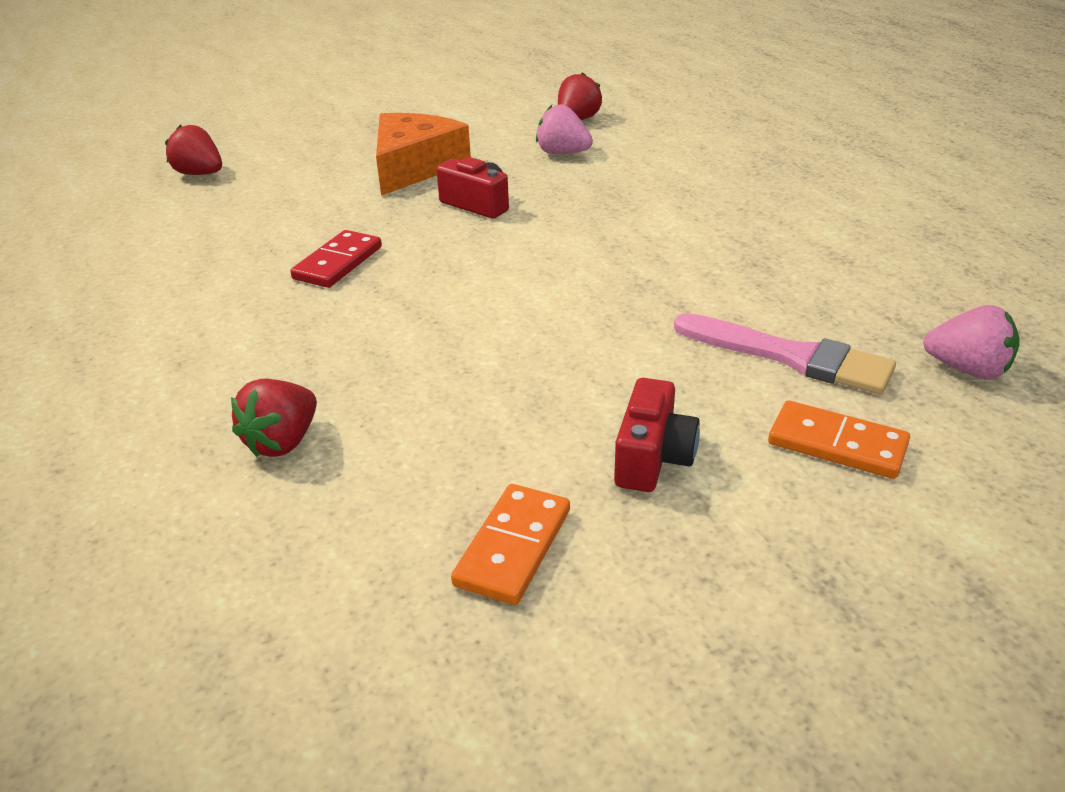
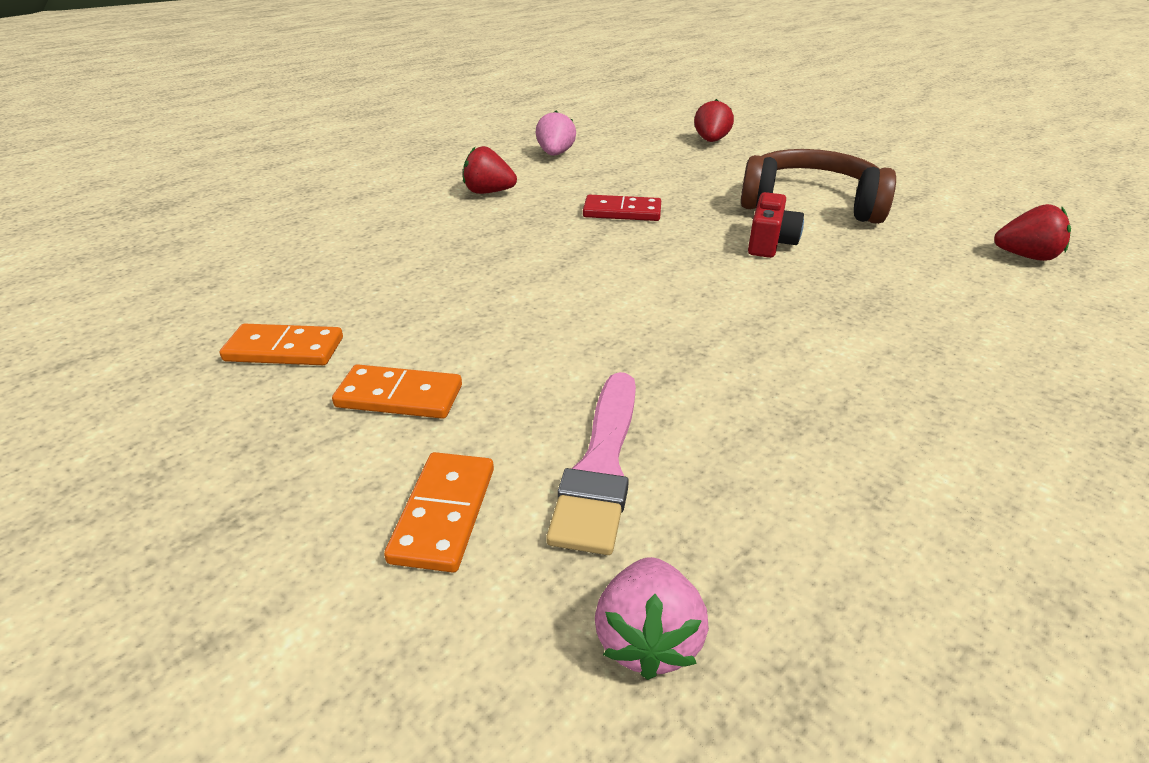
camera: 70 degrees right, 0 degrees up
red strawberry [231,378,317,457] -> red strawberry moved to [463,146,517,194]
orange cheese [376,113,471,196] -> brown headphones [741,149,896,224]
pink strawberry [536,105,593,154] -> pink strawberry moved to [536,111,576,156]
red camera [614,378,700,492] -> orange domino [332,364,462,419]

